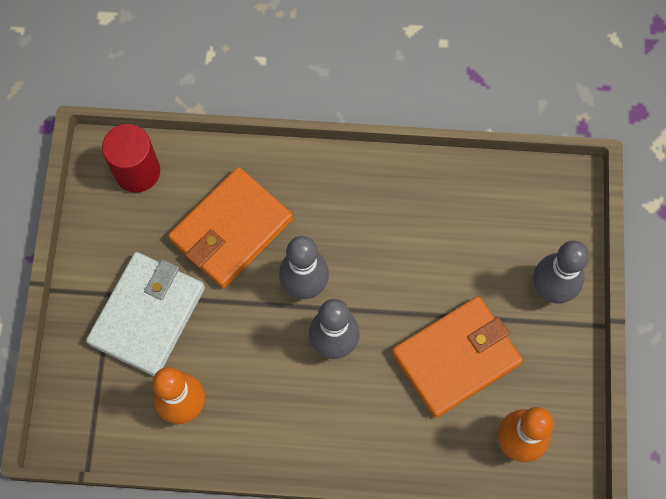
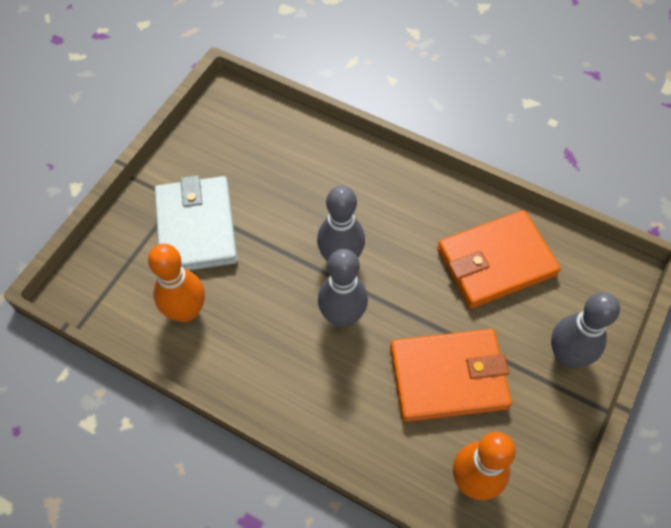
camera: 25 degrees right, 10 degrees down
white wallet [86,252,205,376] -> white wallet turned 60 degrees counterclockwise [155,175,238,271]
red cylinder [102,124,160,193] -> none
orange wallet [168,167,293,289] -> orange wallet moved to [437,210,561,309]

